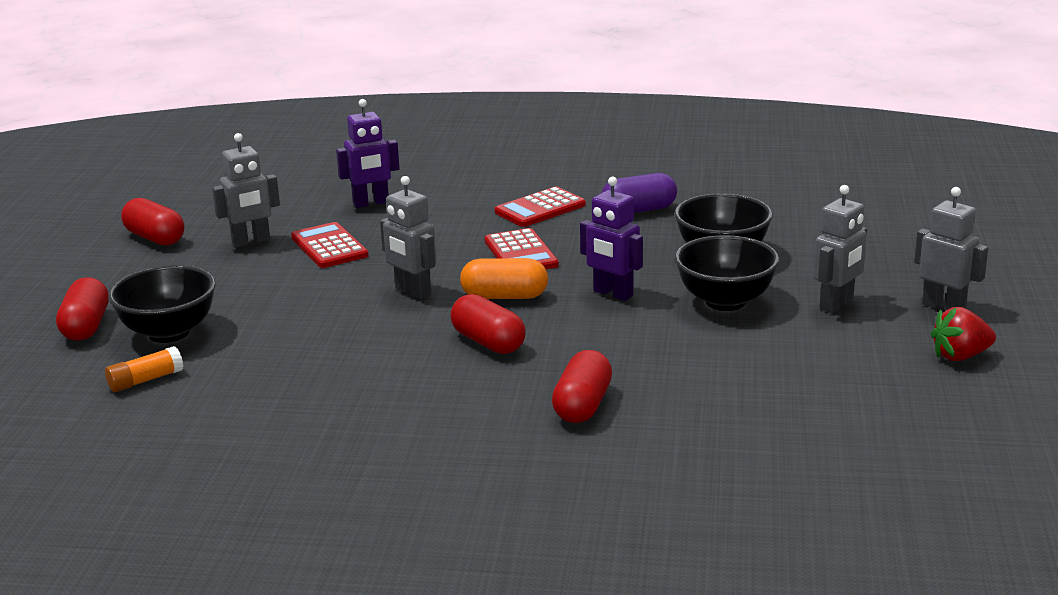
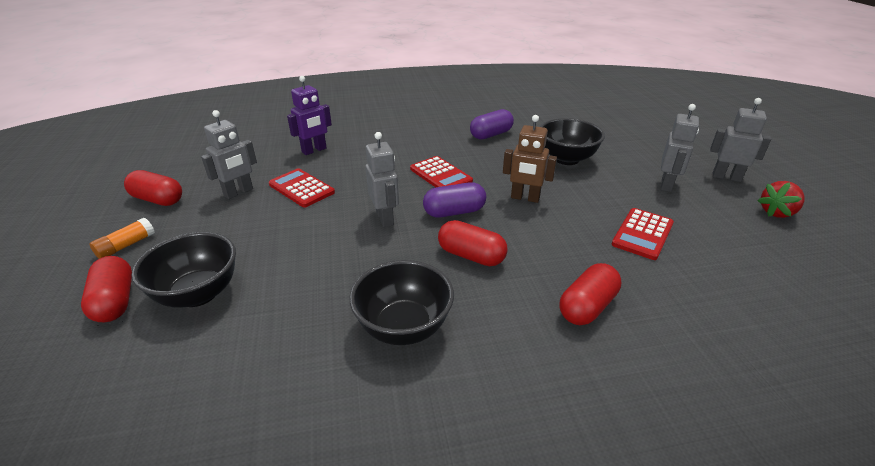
camera: 20 degrees left, 10 degrees up
orange glue stick [105,346,183,392] -> orange glue stick moved to [90,218,155,259]
grey robot [380,176,437,299] -> grey robot turned 135 degrees counterclockwise [365,132,399,227]
orange capsule [460,258,548,299] -> purple capsule [423,182,486,218]
red calculator [495,187,586,227] -> red calculator moved to [612,208,674,260]
red capsule [552,350,612,423] -> red capsule turned 45 degrees clockwise [559,263,621,325]
purple robot [580,177,643,301] -> brown robot [503,115,557,203]
black bowl [675,235,779,311] -> black bowl moved to [350,260,454,345]

